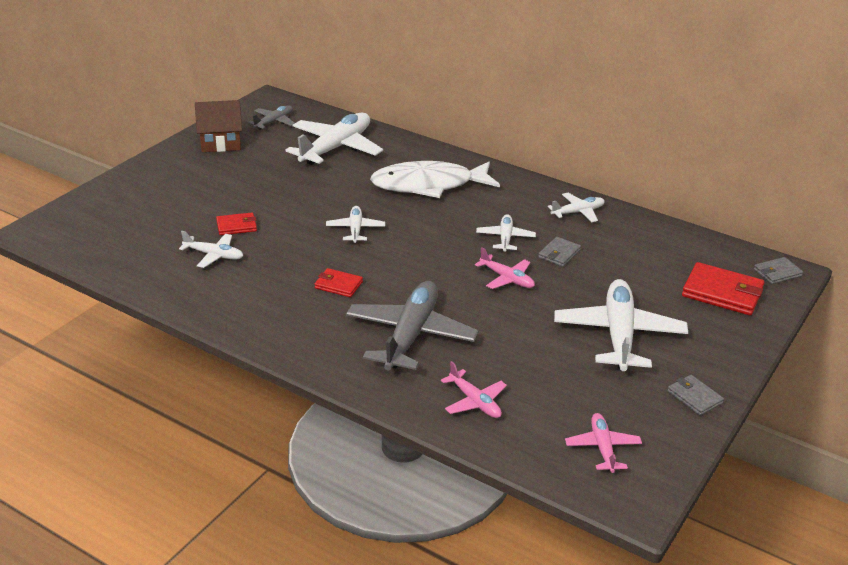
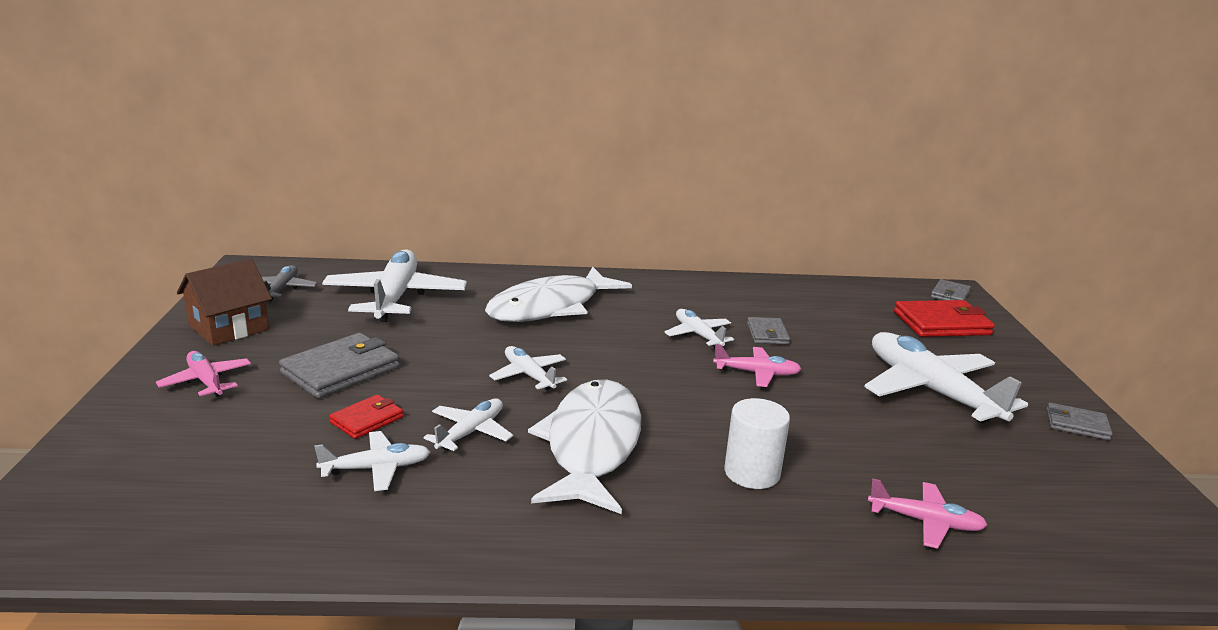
camera: 35 degrees left, 10 degrees down
red wallet [315,268,363,297] -> white fish [528,379,641,514]
grey plane [346,281,478,370] -> white cylinder [724,398,790,489]
white plane [548,193,605,222] -> white plane moved to [424,398,513,451]
pink plane [565,413,642,473] -> pink plane moved to [156,351,251,397]
none -> grey wallet [279,333,399,398]

